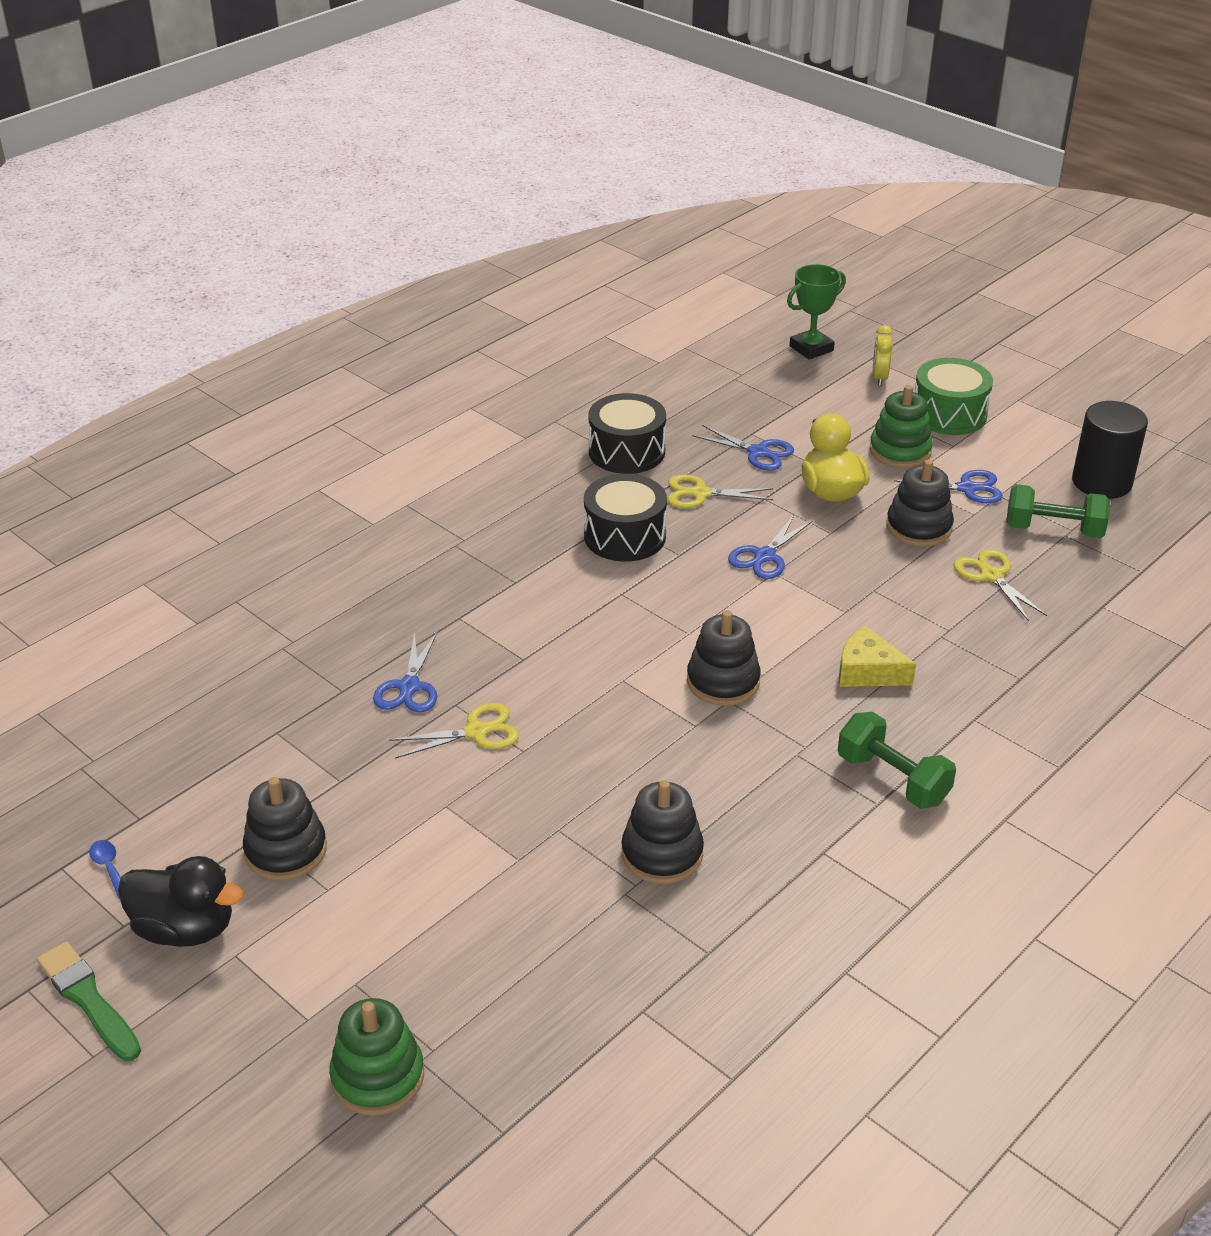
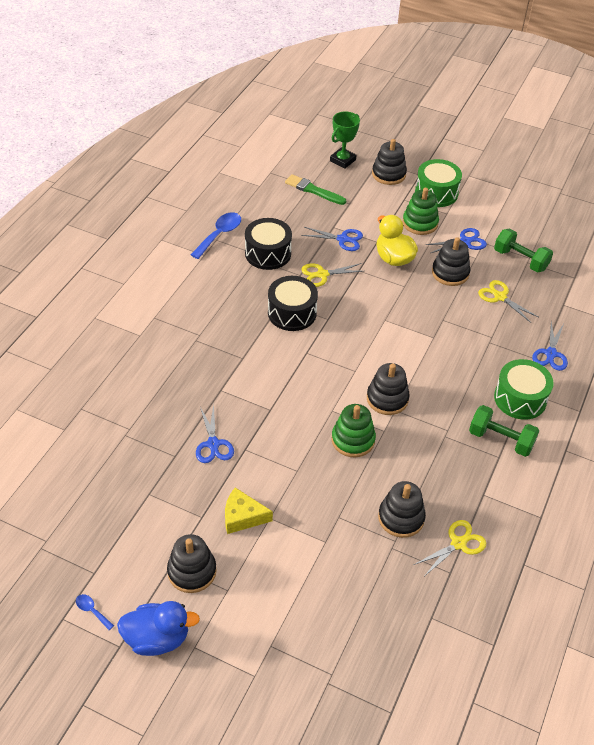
camera: 20 degrees left, 10 degrees up
green brush [37,941,141,1061] -> green brush moved to [285,174,346,205]
black duck [118,856,244,947] -> blue duck [117,601,200,656]
green stacking toy [329,998,424,1116] -> green stacking toy moved to [332,404,376,458]
yellow scissors [389,703,519,759] -> yellow scissors moved to [414,520,486,576]
blue scissors [728,515,813,579] -> blue scissors moved to [532,322,568,371]
yellow cheese [839,626,916,687] -> yellow cheese moved to [225,488,273,534]
yellow clock [872,325,893,386] -> black stacking toy [372,139,407,185]
green dumbbell [1006,484,1111,538] -> green dumbbell turned 45 degrees clockwise [494,229,553,273]
black cylinder [1072,401,1148,499] -> none
none -> blue spoon [191,212,241,259]
none -> green drum [494,359,554,420]

